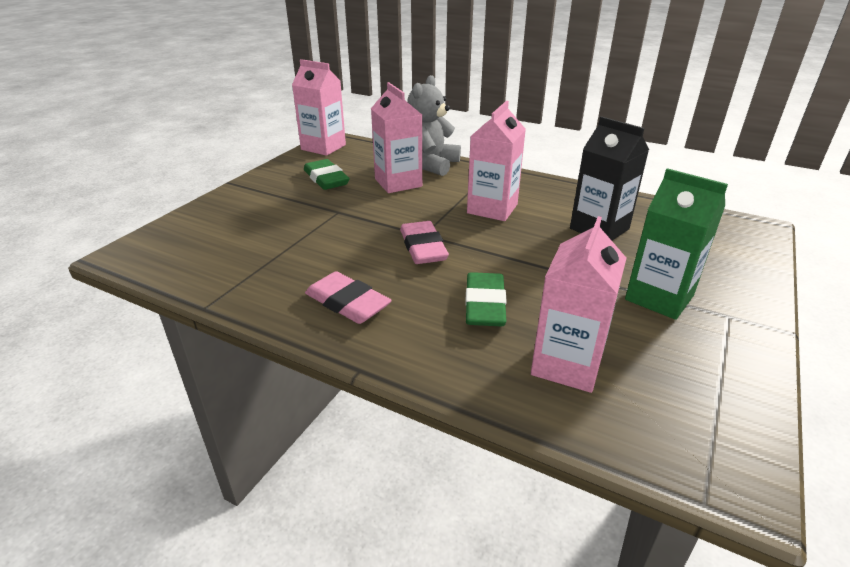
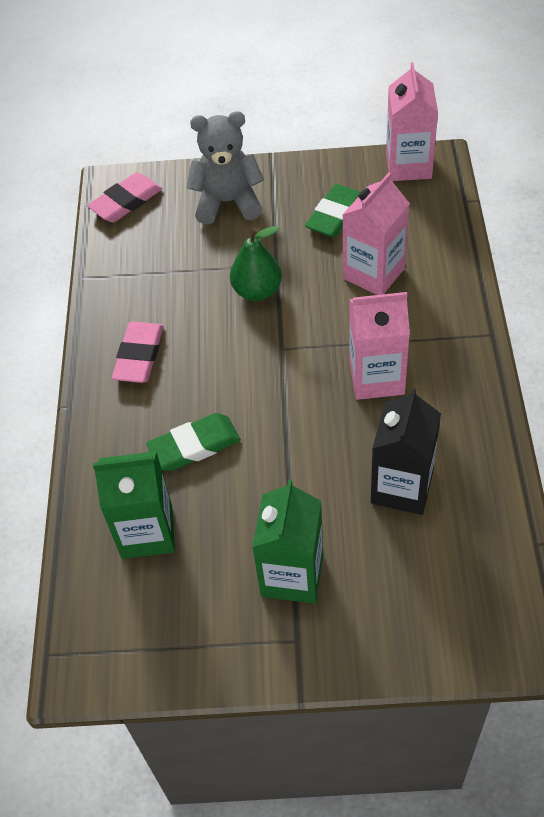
camera: 65 degrees right, 20 degrees up
pink eraser [400,221,449,264] -> pink eraser moved to [87,173,162,222]
grey teddy bear [407,75,461,176] -> grey teddy bear moved to [186,111,264,224]
pink carton [531,216,626,393] -> green carton [93,451,175,559]
none -> green pear [230,226,282,301]

